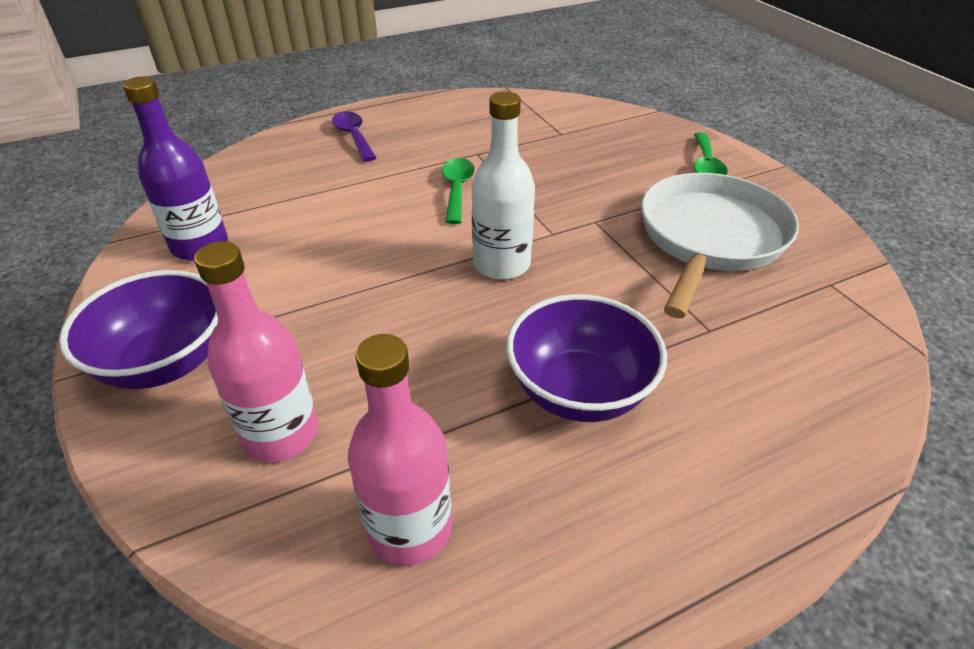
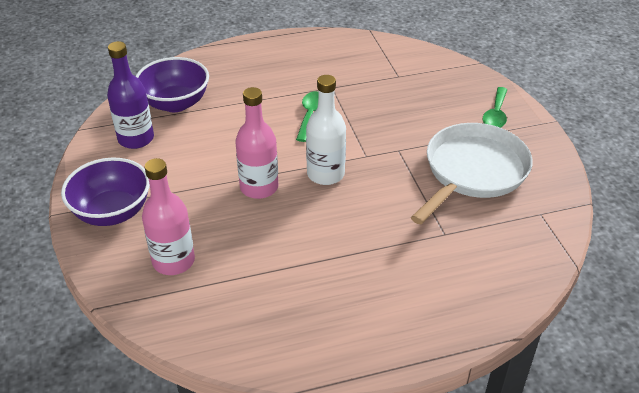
camera: 10 degrees right, 0 degrees up
purple spoon [332,111,376,162] -> none
pink bottle [348,334,452,566] -> pink bottle moved to [235,87,278,199]
purple bowl [506,294,667,422] -> purple bowl moved to [136,57,209,112]

